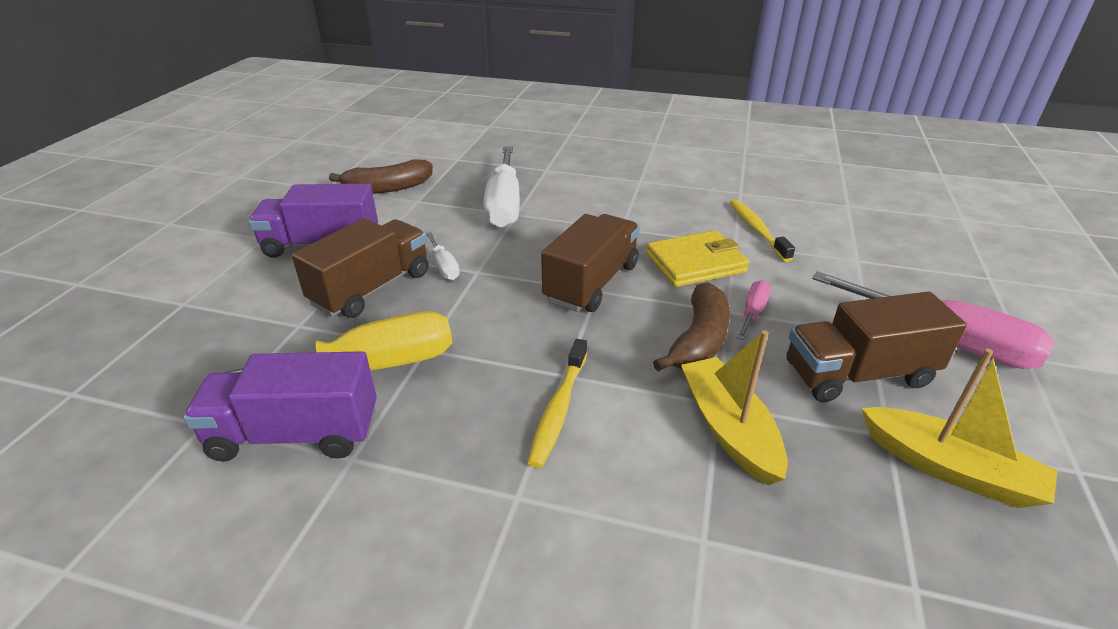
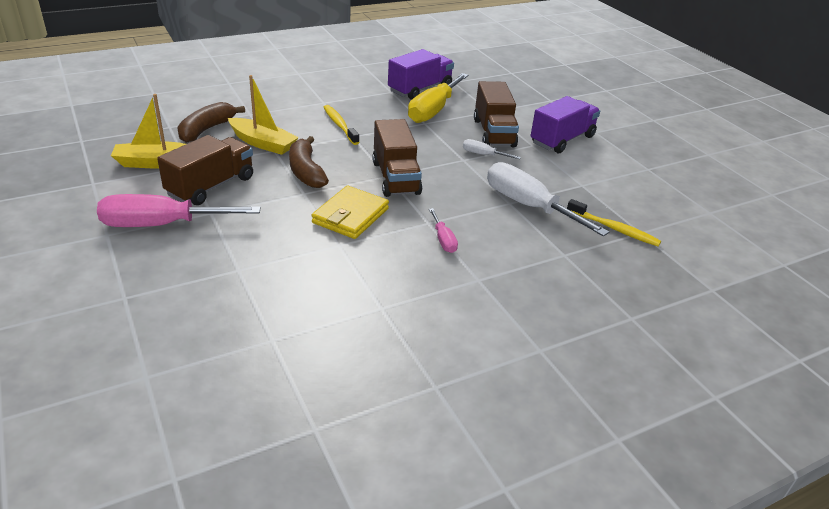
camera: 135 degrees right, 0 degrees up
brown banana [329,159,433,194] -> brown banana moved to [177,102,245,143]
yellow toothbrush [730,200,795,262] -> yellow toothbrush moved to [567,199,661,246]
pink screwdriver [737,280,771,340] -> pink screwdriver moved to [429,208,458,253]

